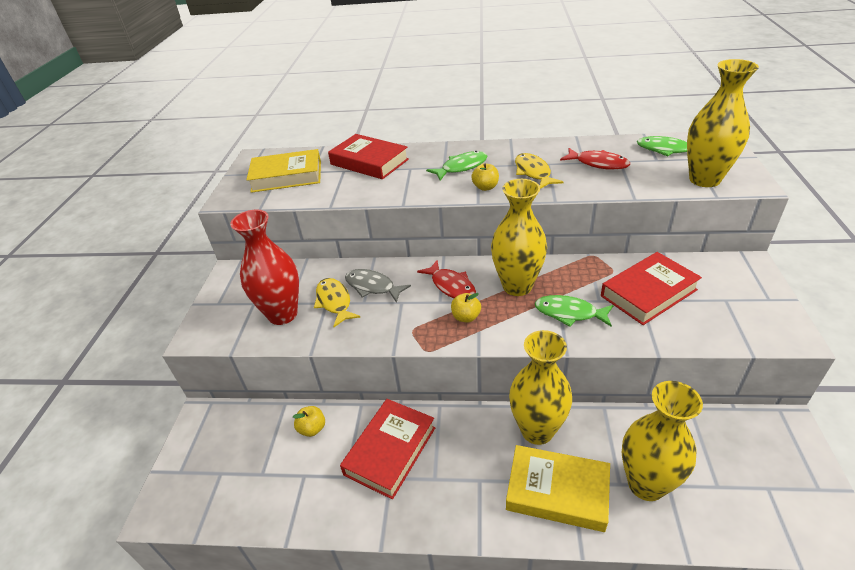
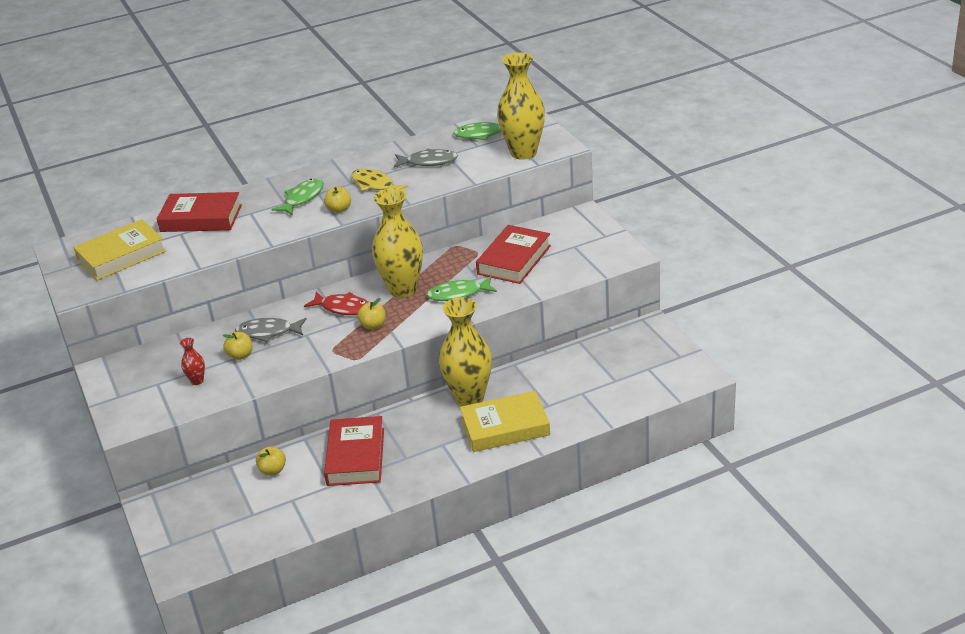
camera: 30 degrees left, 5 degrees down
red vase [230,210,299,325] -> red vase [180,338,205,385], size x0.42
yellow fish [314,278,360,327] -> yellow apple [222,332,253,360]
red fish [560,148,630,170] -> grey fish [394,148,458,168]
yellow vase [622,381,703,501] -> none

